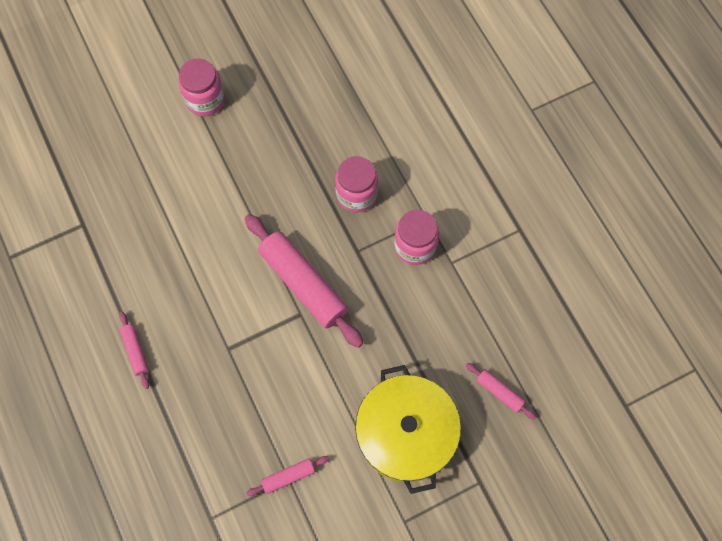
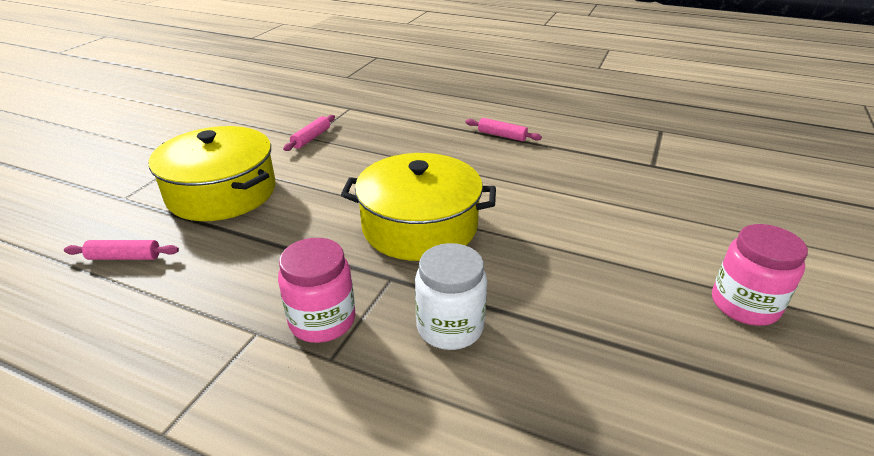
camera: 140 degrees right, 35 degrees down
pink rolling pin [245,214,363,348] -> yellow pot [341,153,496,261]
pink jar [335,156,378,213] -> white jar [415,243,487,350]

